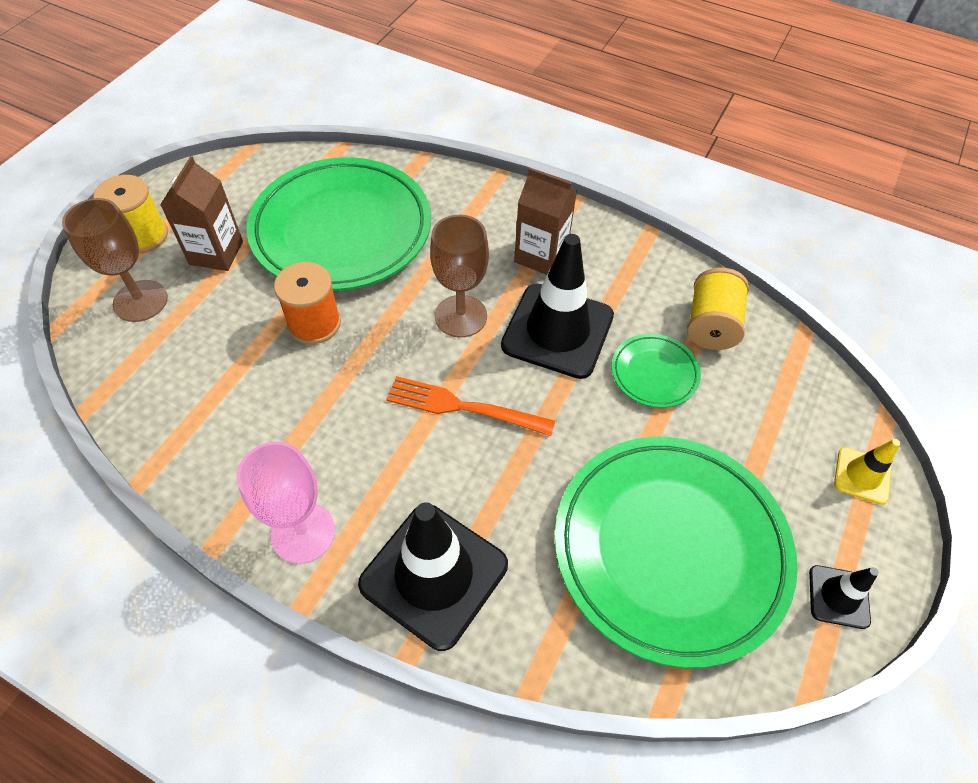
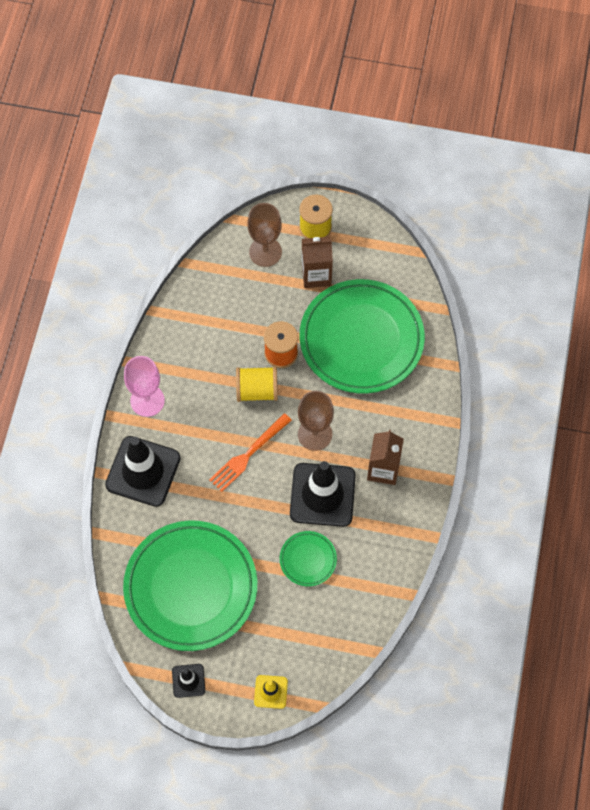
camera: 75 degrees right, 10 degrees up
orange fork [386,376,555,436] -> orange fork turned 135 degrees counterclockwise [209,413,292,492]
yellow spool [687,268,749,350] -> yellow spool moved to [236,366,278,402]

